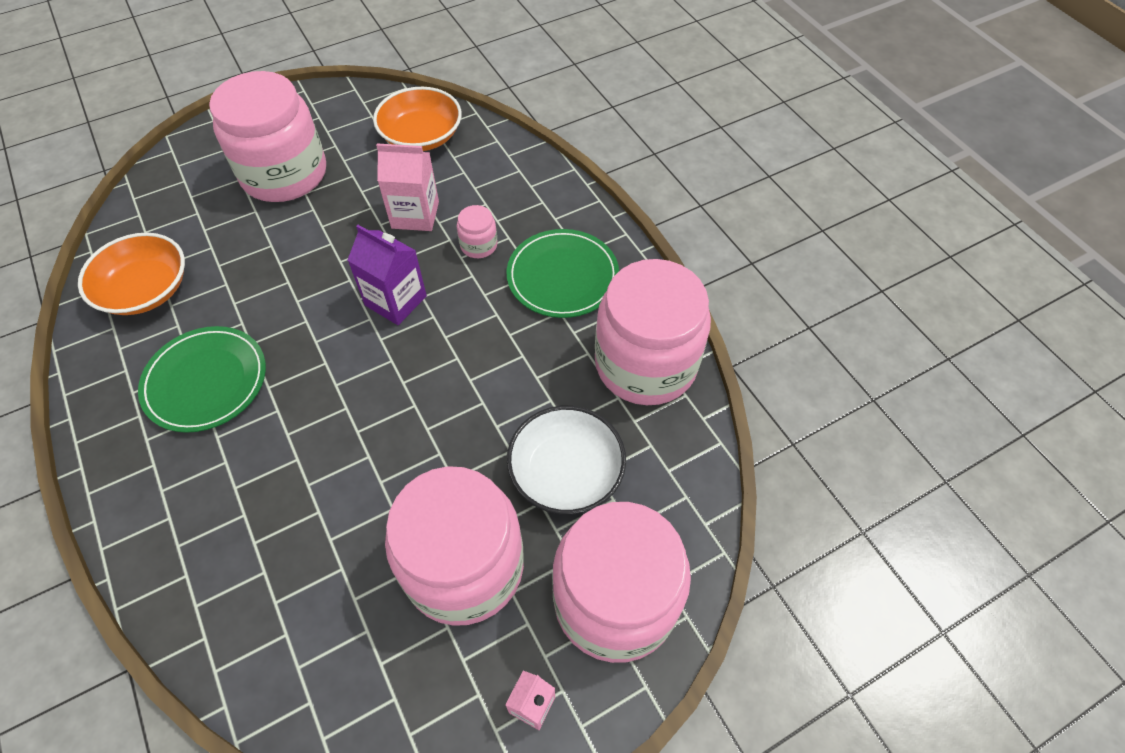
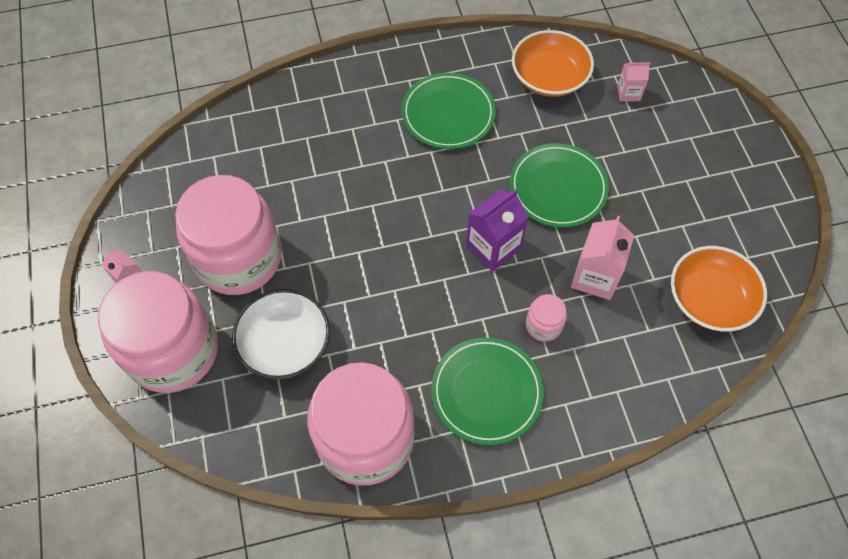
camera: 105 degrees right, 5 degrees up
pink jar [209,71,326,202] -> none
none -> green plate [510,143,609,228]
none -> pink carton [617,62,650,102]

